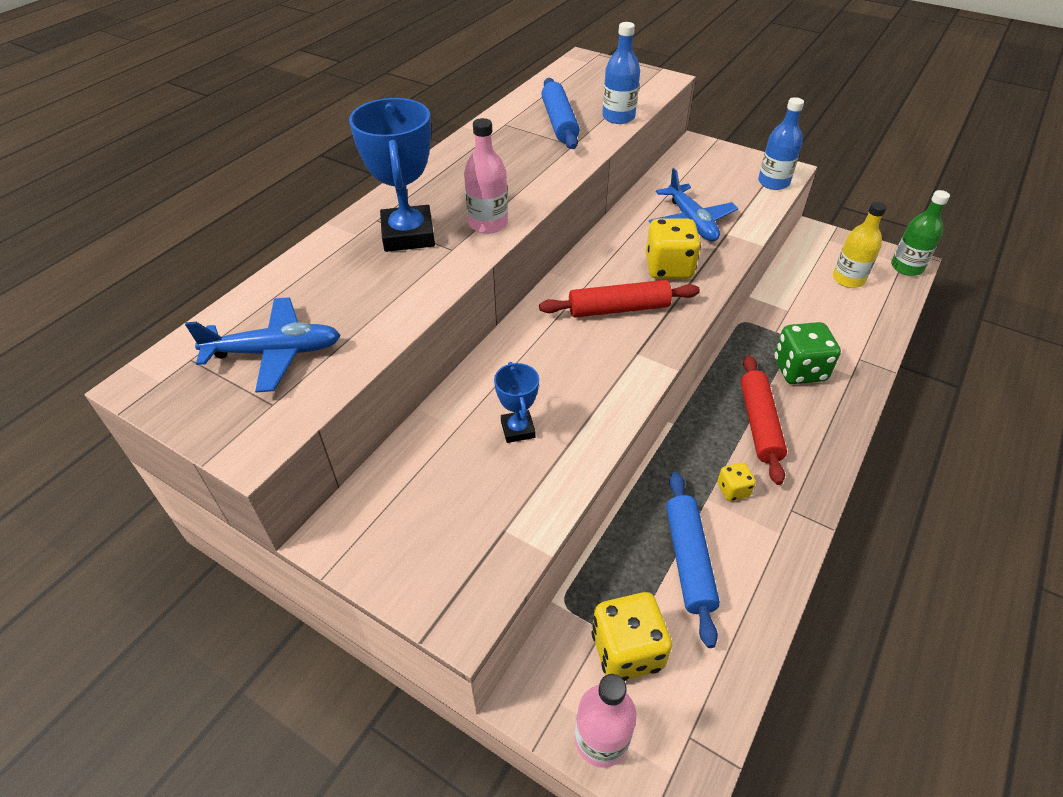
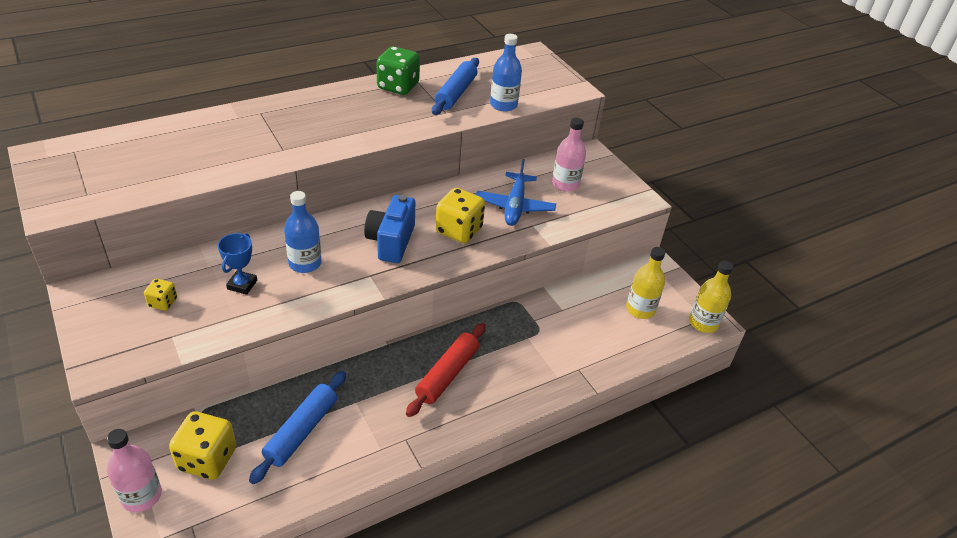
camera: 25 degrees right, 5 degrees down
blue plane [185,297,341,393] -> none
blue trophy [349,98,435,252] -> none
pink bottle [464,118,508,234] -> pink bottle moved to [552,118,586,192]
red rolling pin [539,280,700,318] -> blue camera [364,195,415,263]
yellow dice [717,463,756,501] -> yellow dice moved to [144,279,177,311]
blue bottle [758,97,804,190] -> blue bottle moved to [284,191,322,273]
green dice [774,322,841,384] -> green dice moved to [376,46,420,95]
green bottle [891,190,950,276] -> yellow bottle [689,261,733,333]

